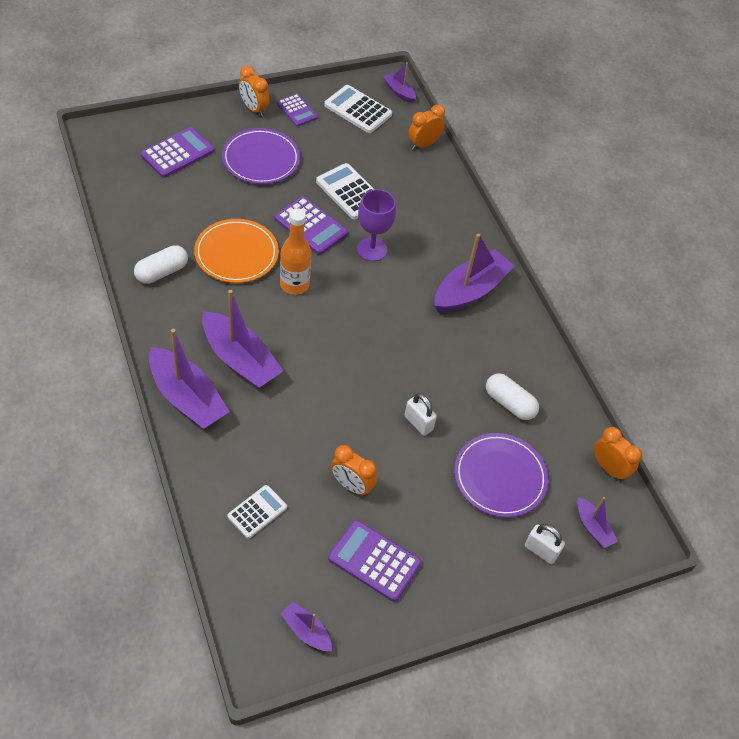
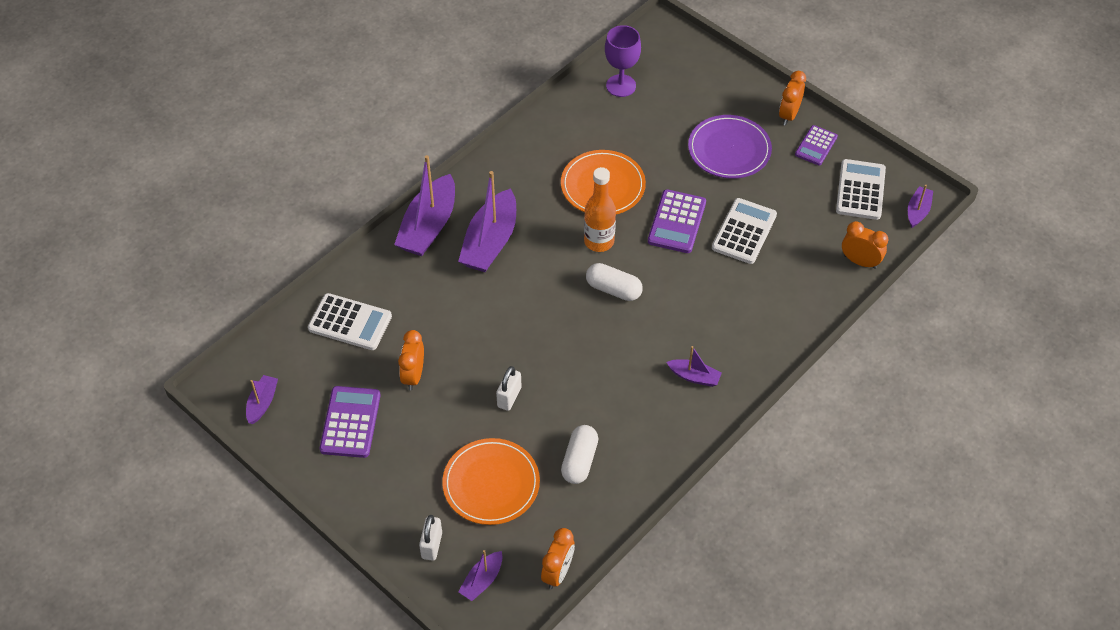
camera: 70 degrees right, 0 degrees up
white capsule [134,245,188,284] -> white capsule moved to [586,263,643,301]
purple calculator [141,127,214,178] -> none
white calculator [227,485,287,539] -> white calculator [308,293,392,350], size x1.52
purple goblet [357,189,396,261] -> purple goblet moved to [605,25,641,97]
purple boat [434,234,515,313] -> purple boat [666,346,722,387], size x0.50
purple plate [454,433,548,517] -> orange plate [442,438,540,525]

